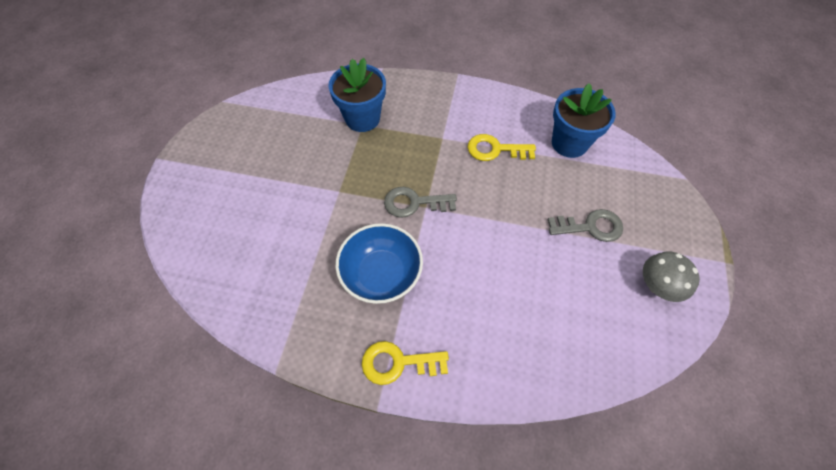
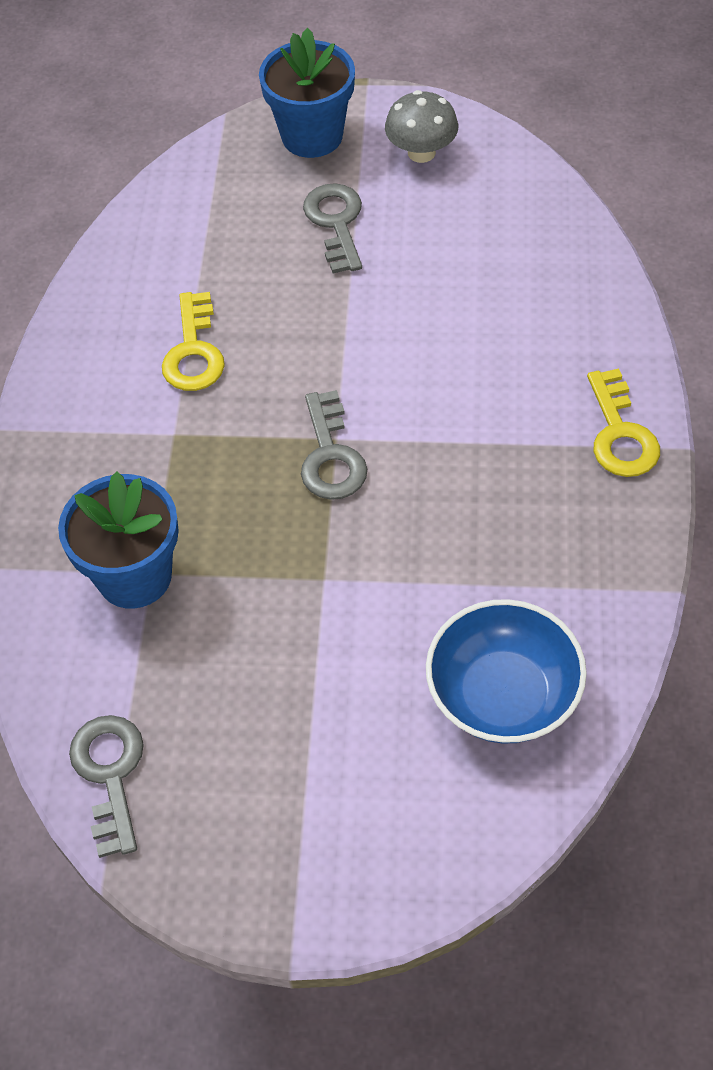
camera: 95 degrees left, 5 degrees down
blue bowl [335,223,423,304] -> blue bowl moved to [426,599,587,744]
blue flower pot [552,83,616,158] -> blue flower pot moved to [259,28,355,158]
none -> grey key [69,715,144,858]

